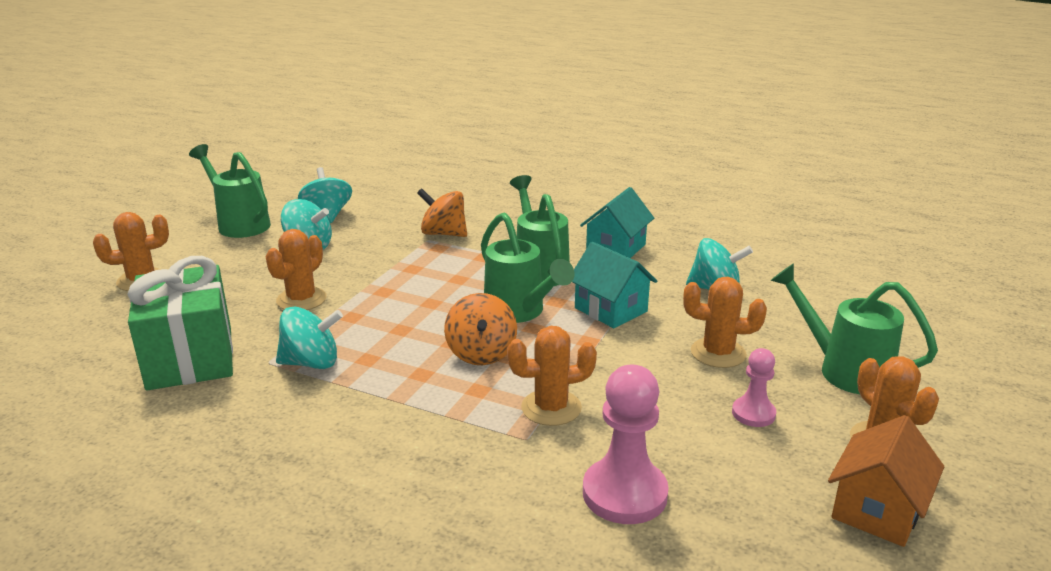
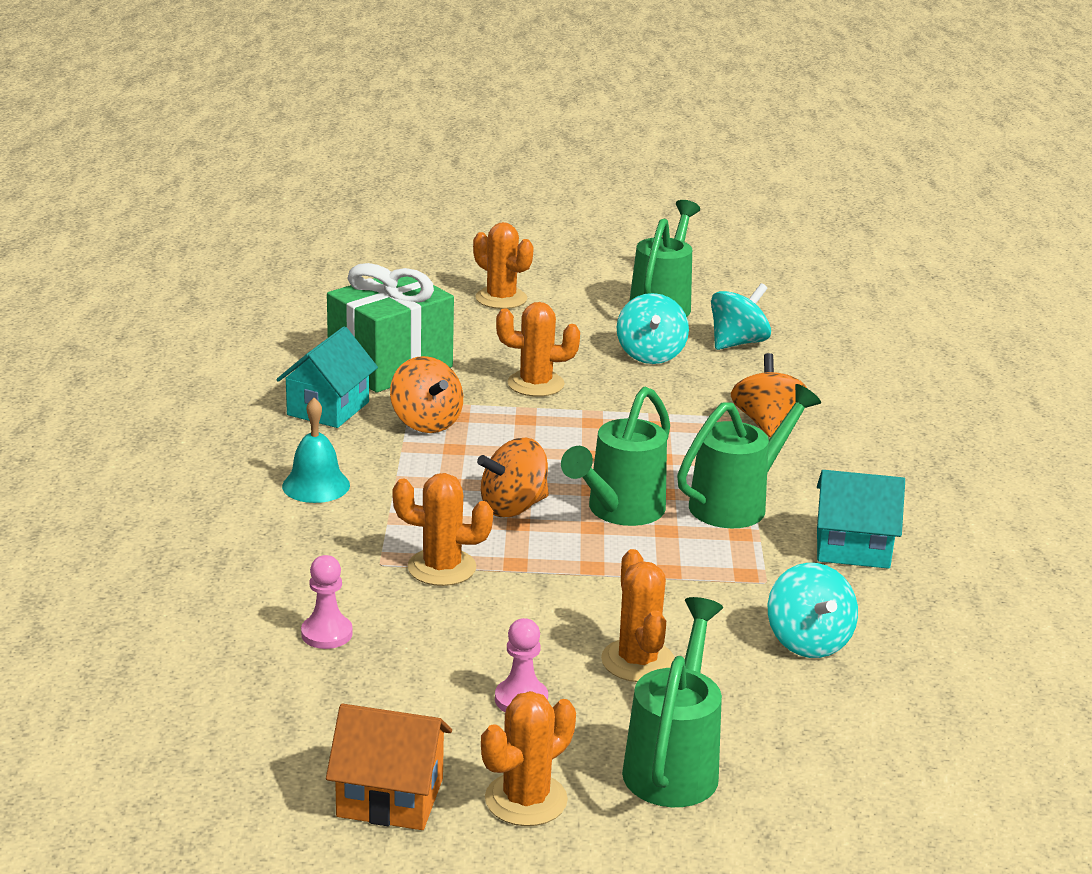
camera: 65 degrees right, 0 degrees up
turquoise spinning top [276,306,343,369] -> orange spinning top [390,356,463,433]
orange cactus [507,326,597,426] -> orange cactus turned 45 degrees counterclockwise [393,473,493,586]
turquoise house [572,242,657,328] -> turquoise house moved to [276,327,378,428]
pink pawn [583,365,669,524] -> pink pawn [301,555,353,649], size x0.57
none -> turquoise bell [282,398,350,503]

